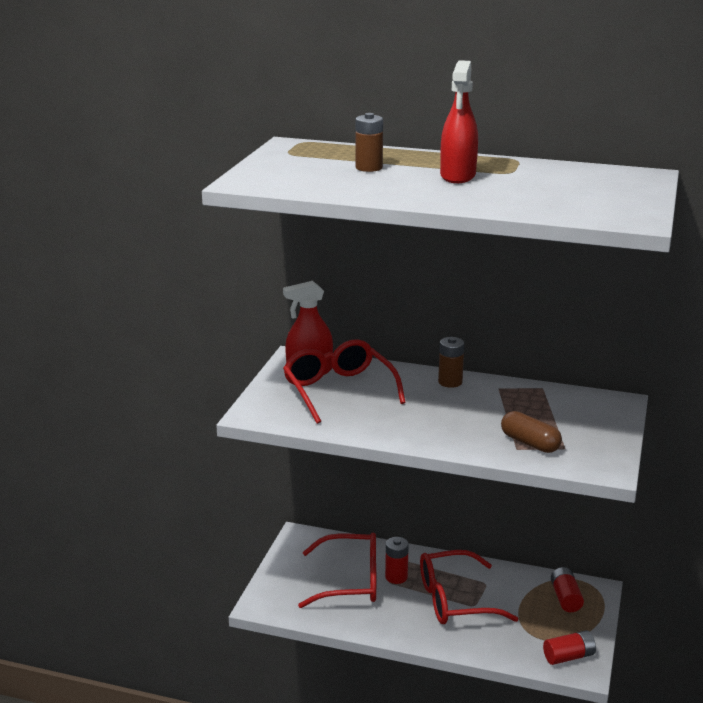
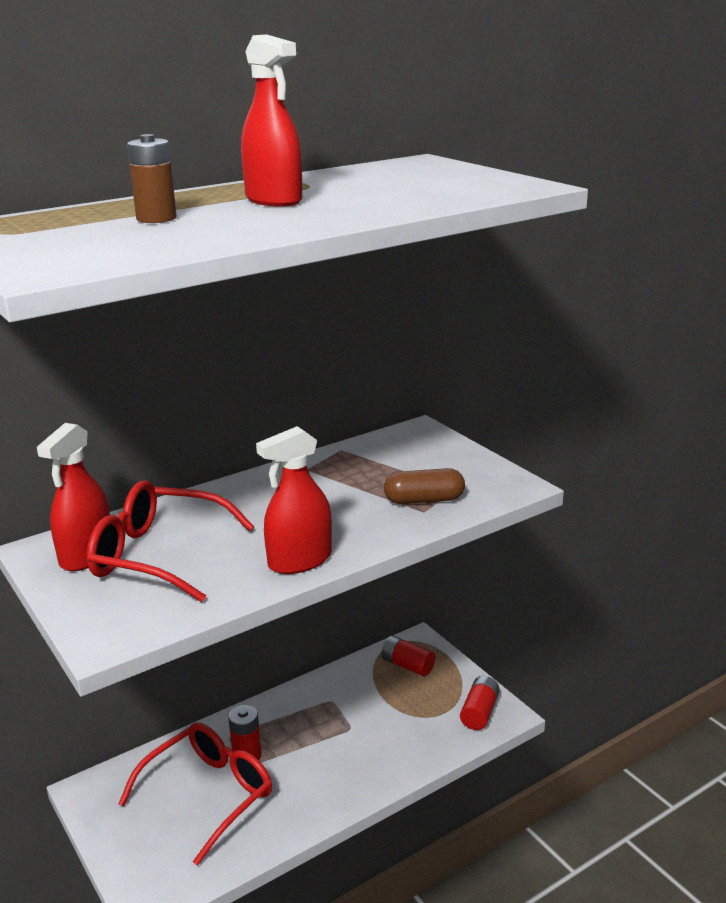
camera: 50 degrees left, 0 degrees up
red glasses [420,550,519,624] -> none
brown battery [438,337,464,388] -> none
none -> red spray bottle [256,426,332,574]

